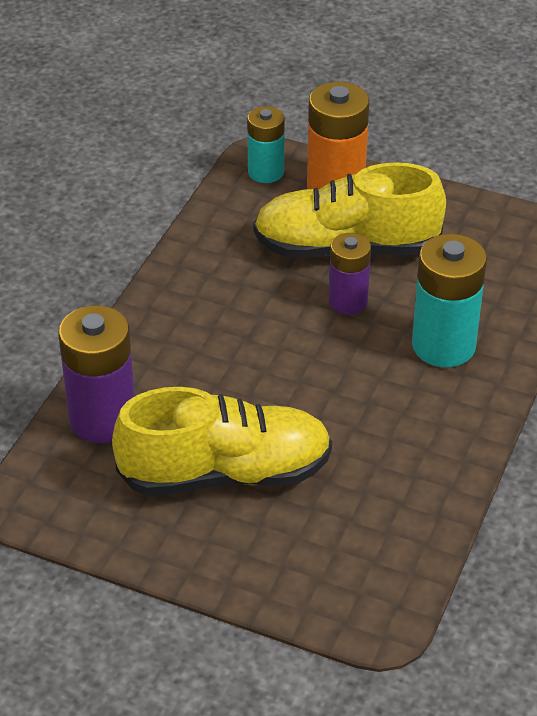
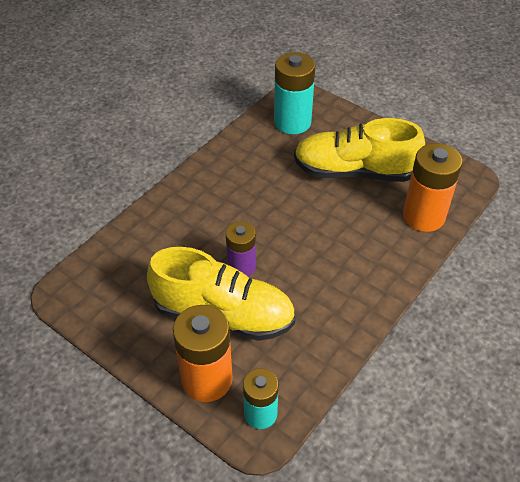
camera: 165 degrees left, 5 degrees up
purple battery [58,305,135,443] -> orange battery [403,143,462,232]
turquoise battery [412,234,487,367] -> turquoise battery moved to [274,52,316,134]

